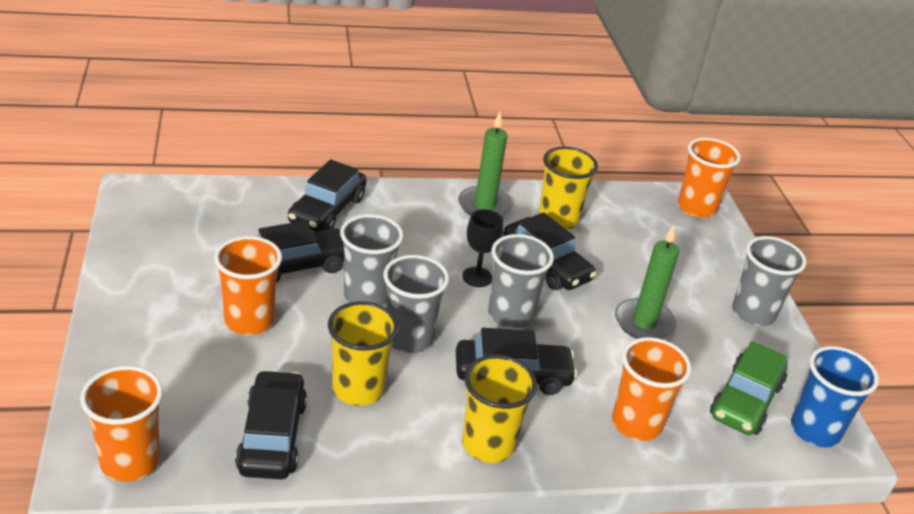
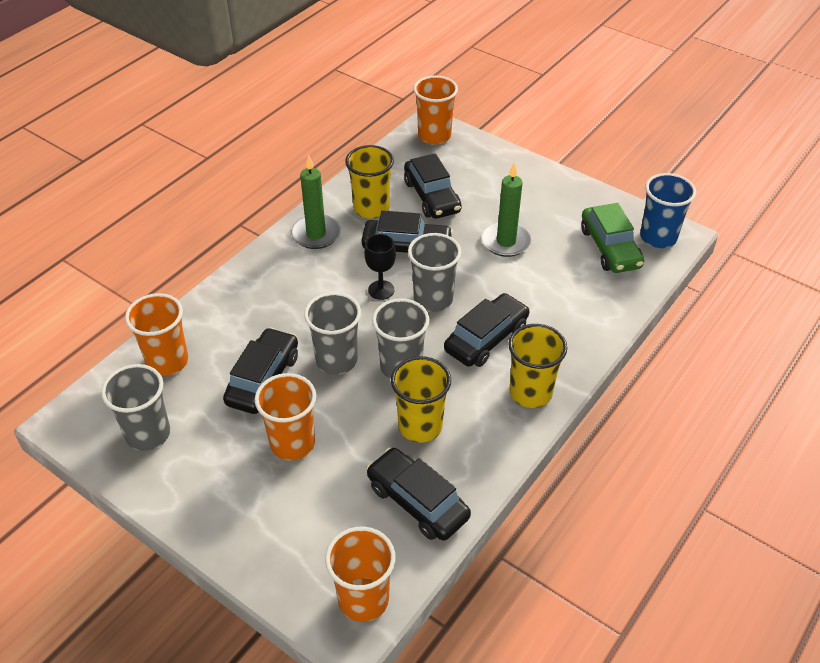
camera: 40 degrees left, 10 degrees up
black car [288,160,367,232] -> black car moved to [404,153,462,219]
orange cup [612,337,692,441] -> orange cup moved to [125,293,188,376]
grey cup [732,236,806,326] -> grey cup moved to [101,364,170,451]

